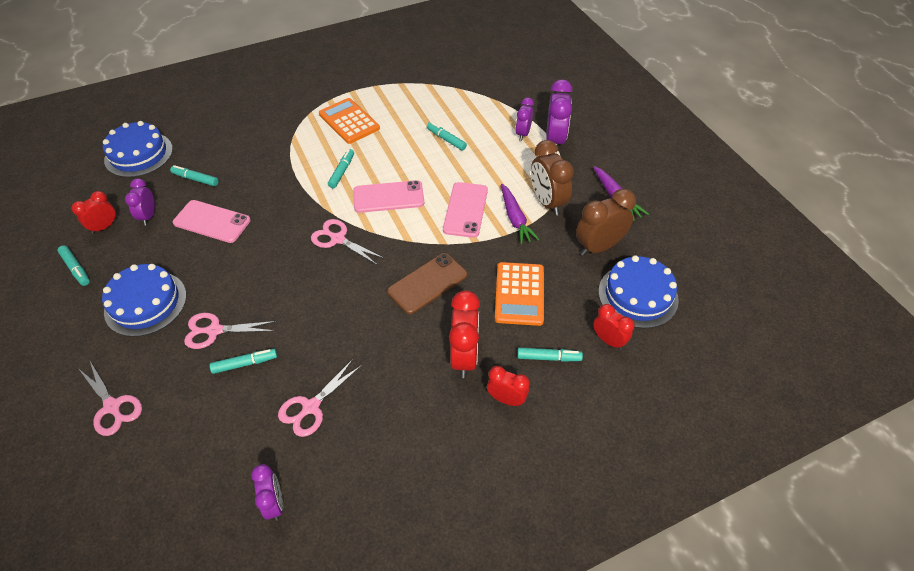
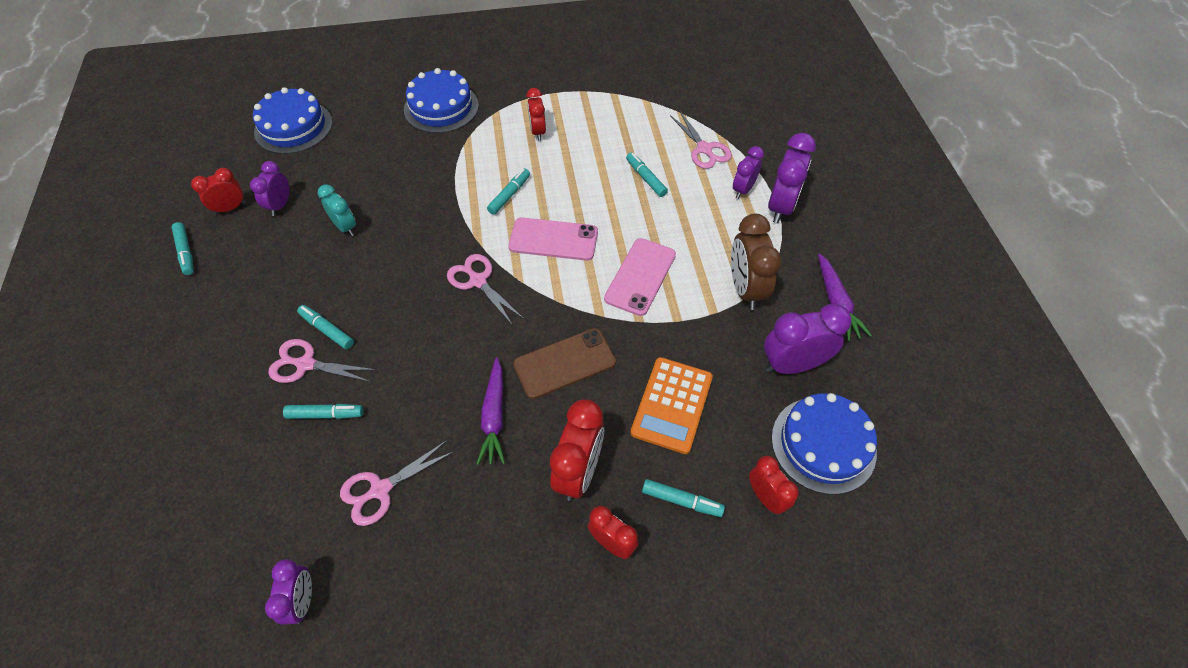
camera: 15 degrees right, 5 degrees up
pink scissors [78,361,142,436] -> pink scissors moved to [670,111,732,169]
blue cake [102,264,187,337] -> blue cake moved to [404,68,479,133]
turquoise marker [170,165,218,186] -> turquoise marker moved to [297,305,354,349]
pink phone [173,200,251,243] -> turquoise clock [318,184,356,236]
orange calculator [319,98,380,144] -> red clock [526,88,546,141]
purple carrot [501,184,540,245] -> purple carrot moved to [477,358,505,465]
brown clock [576,189,636,256] -> purple clock [764,304,852,374]

